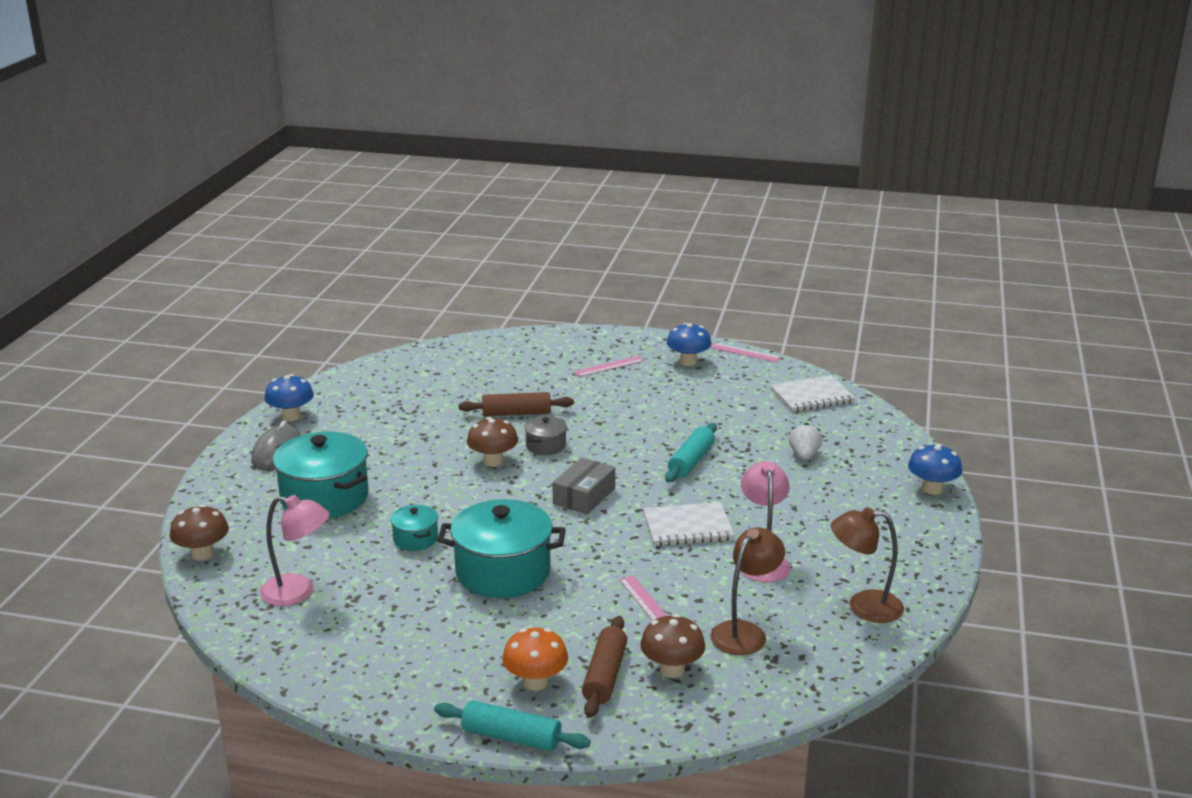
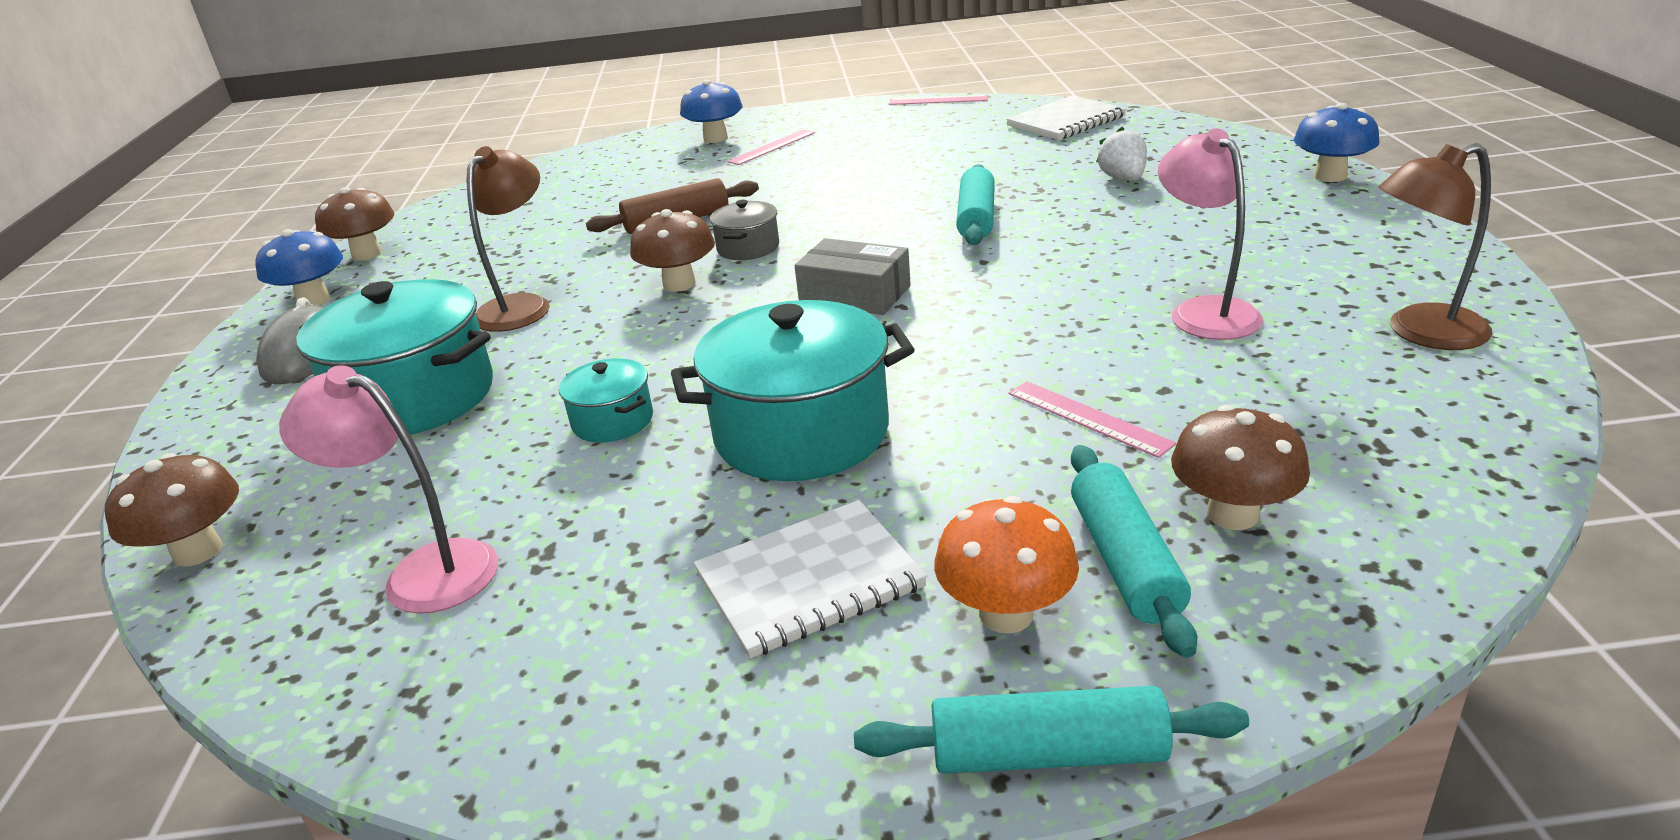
camera: 15 degrees left, 5 degrees up
pink lamp [260,495,329,606] -> pink lamp turned 150 degrees counterclockwise [279,365,498,614]
grey box [552,457,615,515] -> grey box turned 75 degrees counterclockwise [795,238,911,315]
brown rolling pin [582,616,627,718] -> turquoise rolling pin [1071,445,1197,658]
white notebook [643,502,735,546] -> white notebook moved to [694,500,927,659]
blue mushroom [667,323,712,366] -> blue mushroom moved to [680,79,742,143]
brown lamp [710,527,785,655] -> brown lamp moved to [467,146,550,332]
none -> brown mushroom [315,187,394,260]

